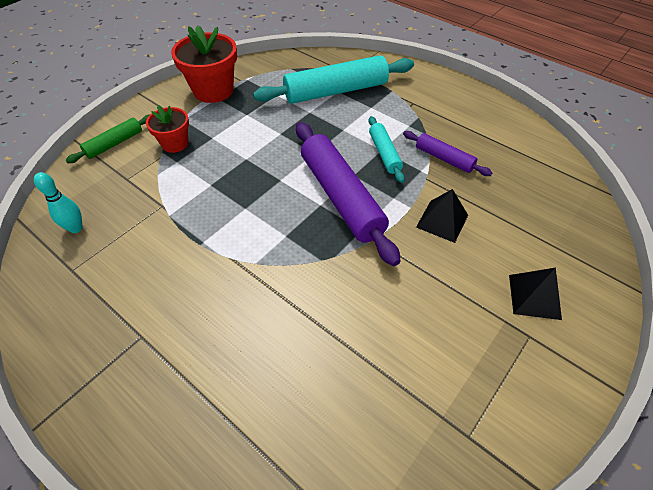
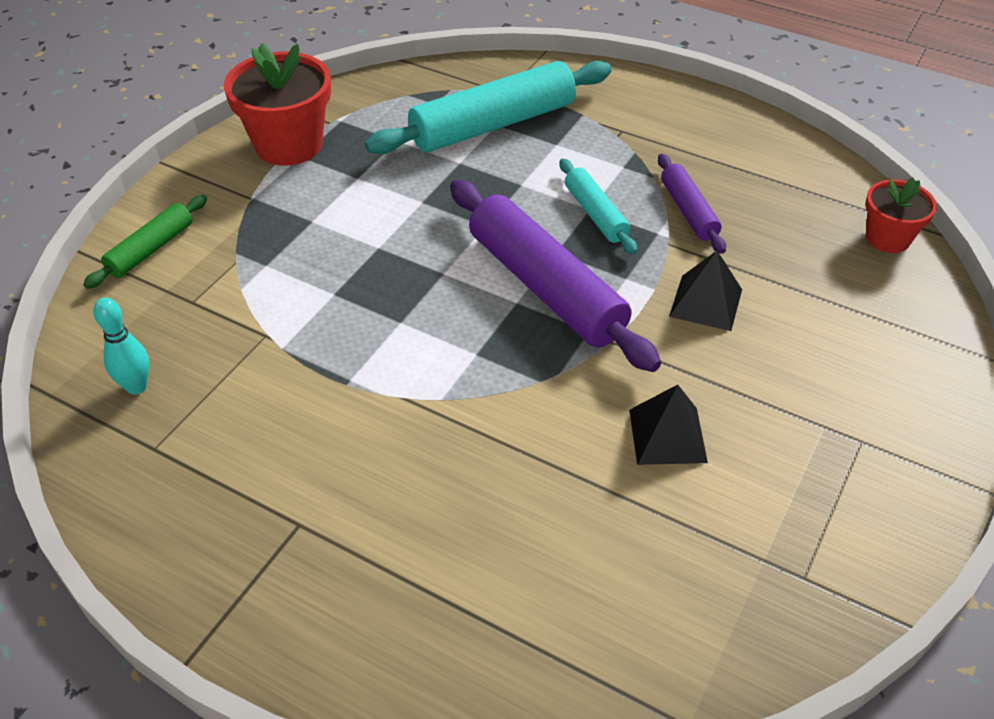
camera: 10 degrees left, 5 degrees down
red flower pot [146,105,189,153] -> red flower pot moved to [865,177,937,253]
purple rolling pin [403,131,492,176] -> purple rolling pin turned 45 degrees clockwise [658,154,726,254]
black pyramid [509,268,562,320] -> black pyramid moved to [629,385,708,465]

